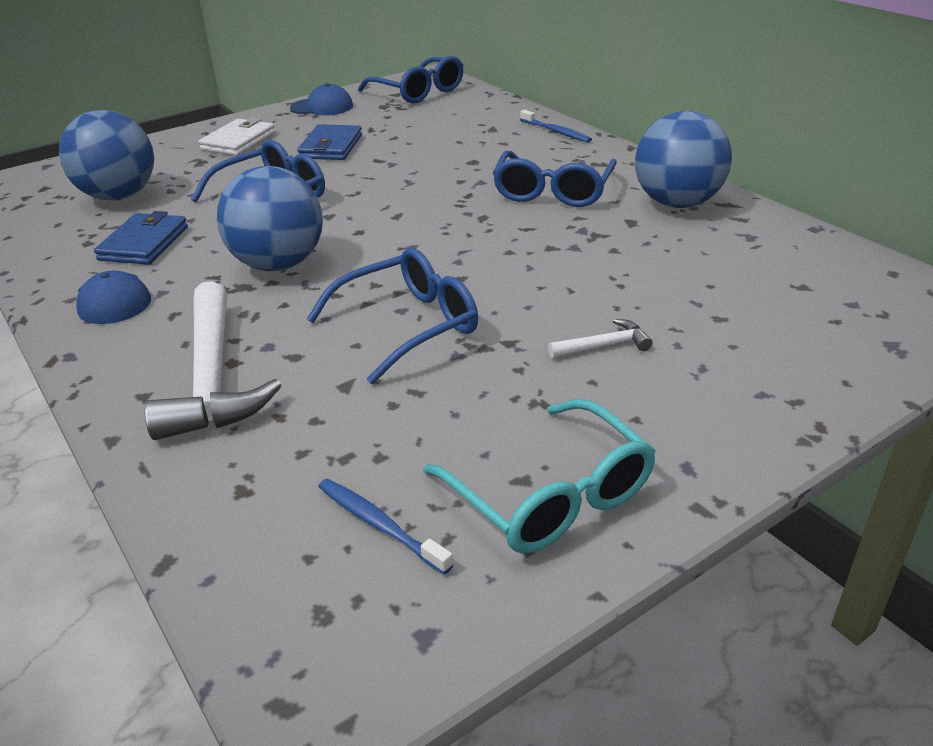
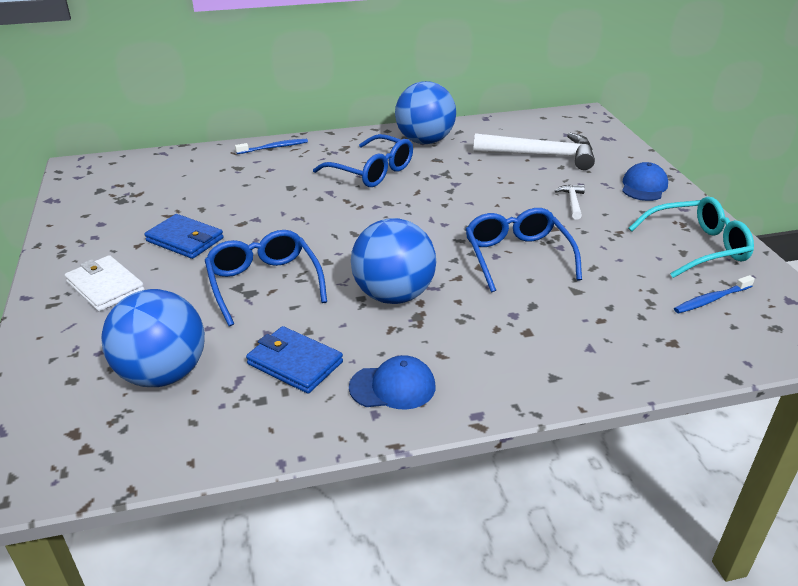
camera: 70 degrees left, 0 degrees up
white hammer [145,281,282,440] -> white hammer moved to [473,133,595,170]
blue cap [290,83,353,115] -> blue cap moved to [622,162,668,201]
blue glasses [358,56,463,103] -> none

